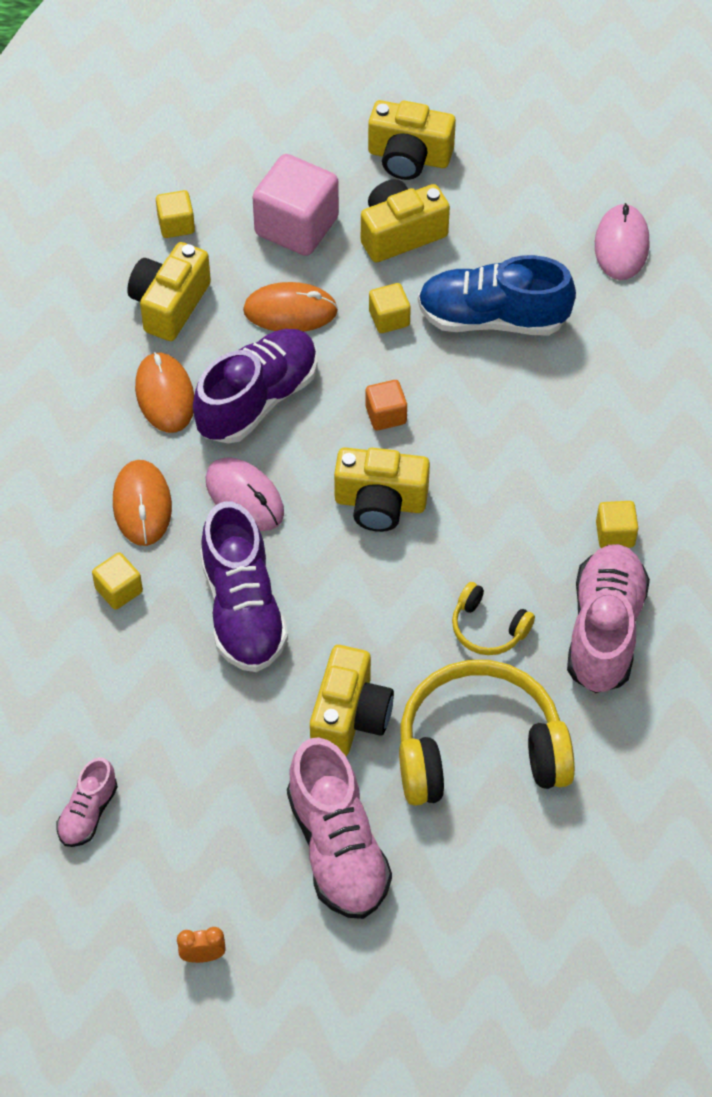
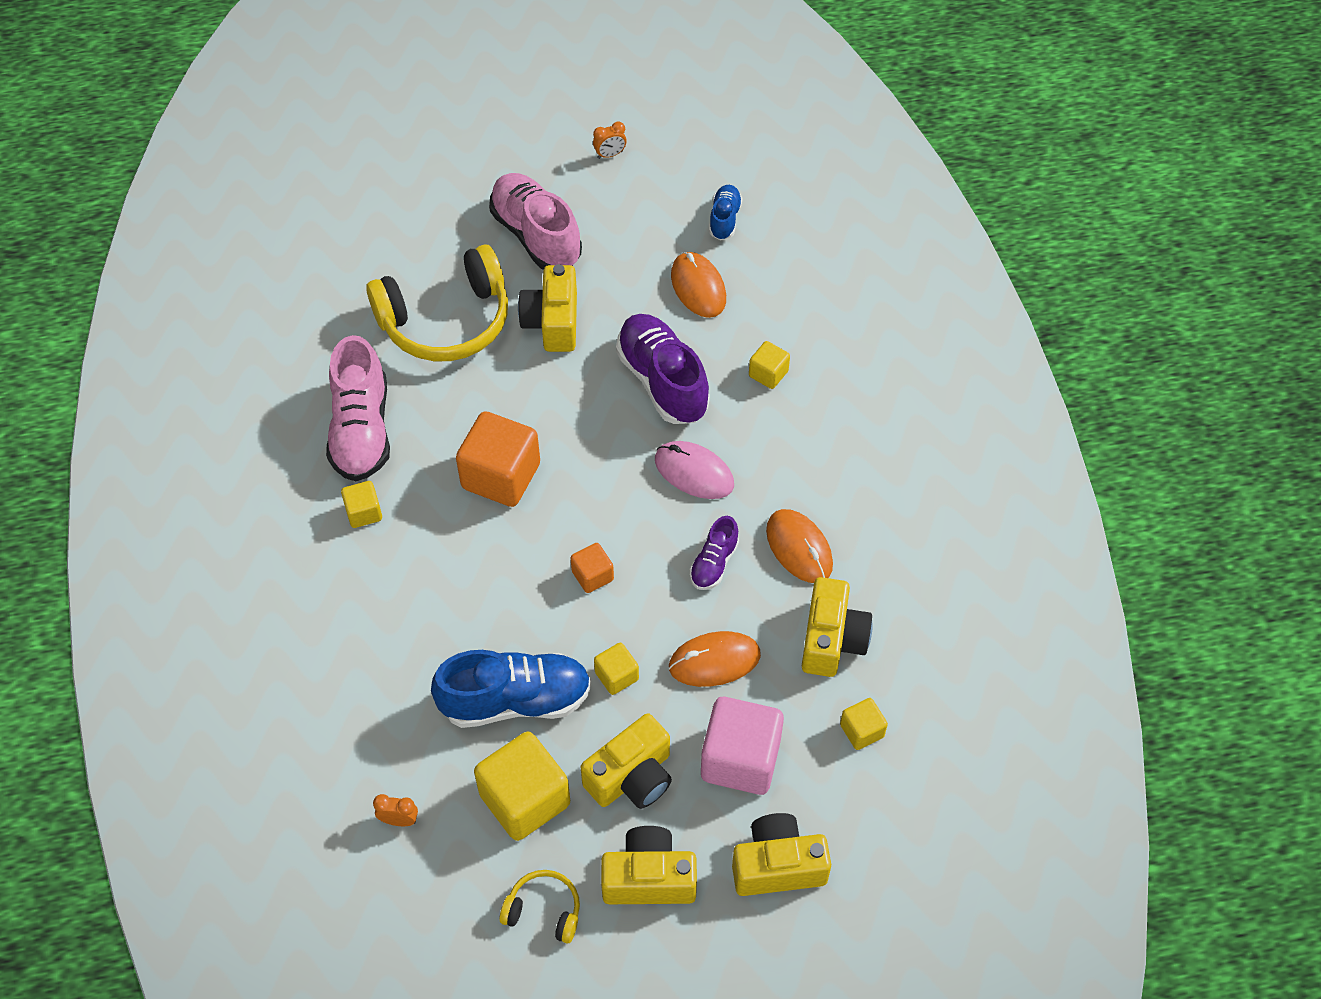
camera: 165 degrees right, 0 degrees up
pink shoe [56,757,118,847] -> blue shoe [709,185,743,240]
orange mouse [113,460,172,546] -> orange mouse moved to [671,252,726,318]
purple shoe [193,329,318,444] -> purple shoe [689,516,739,590], size x0.52
yellow camera [334,447,430,532] -> yellow camera moved to [732,813,831,896]
yellow headphones [452,582,535,655] -> yellow headphones moved to [499,870,580,943]
pink mouse [595,203,650,280] -> orange clock [373,794,418,826]
none -> orange cube [456,411,540,507]
none -> yellow cube [474,732,570,841]

